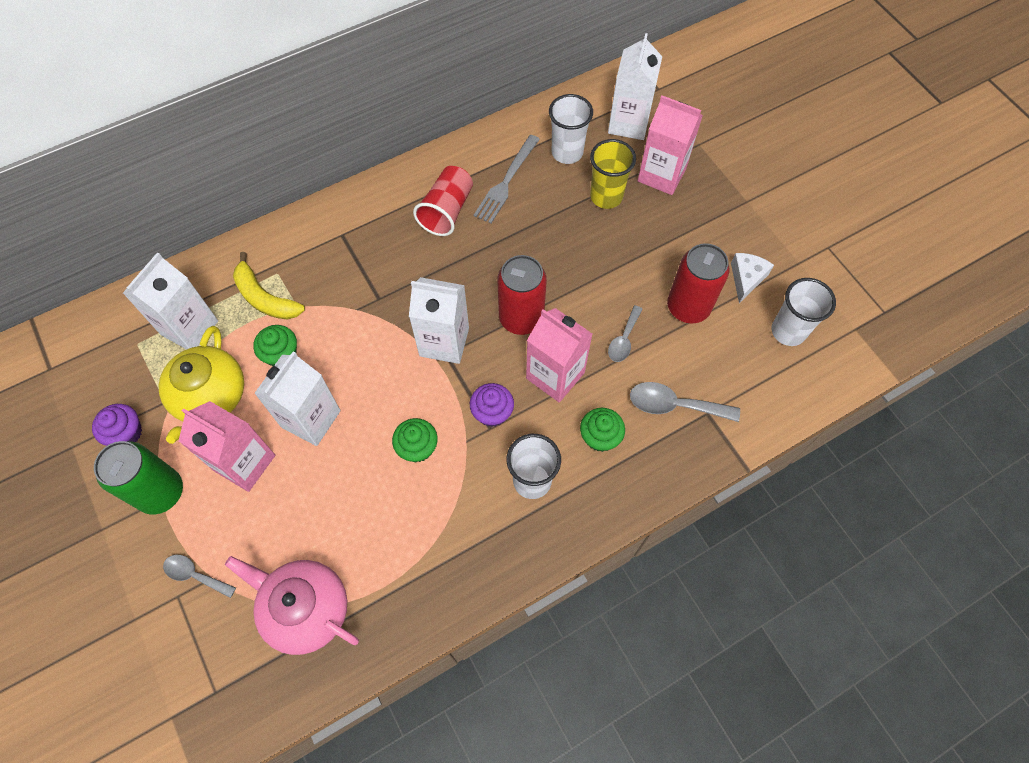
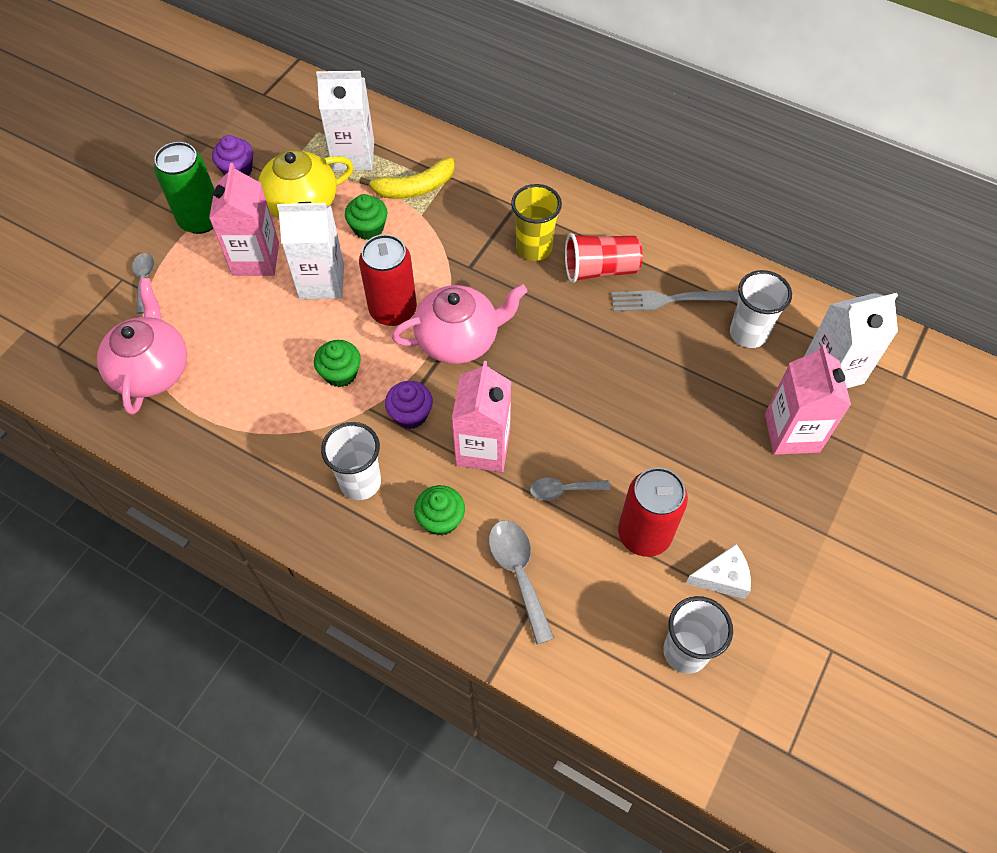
camera: 60 degrees right, 5 degrees down
yellow banana [233,252,305,319] -> yellow banana turned 120 degrees counterclockwise [359,157,455,199]
white carton [409,277,469,364] -> pink teapot [392,284,528,364]
red can [497,255,547,335] -> red can moved to [359,234,417,326]
yellow cup [590,139,636,209] -> yellow cup moved to [511,184,562,261]

